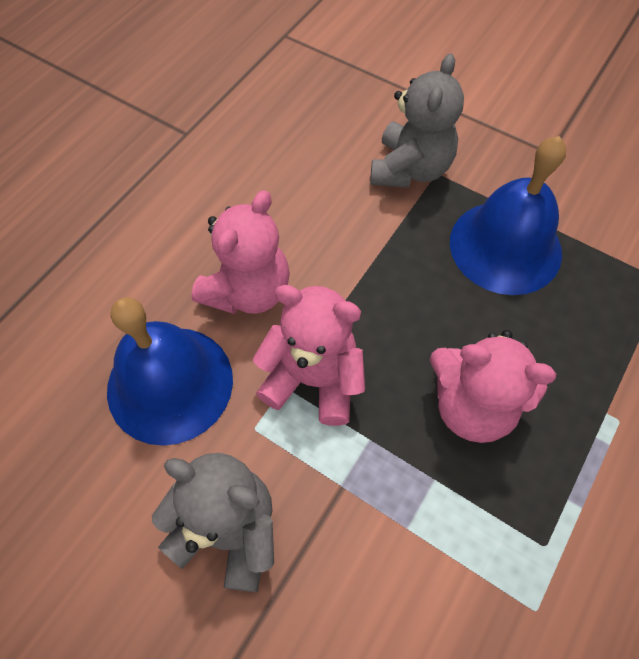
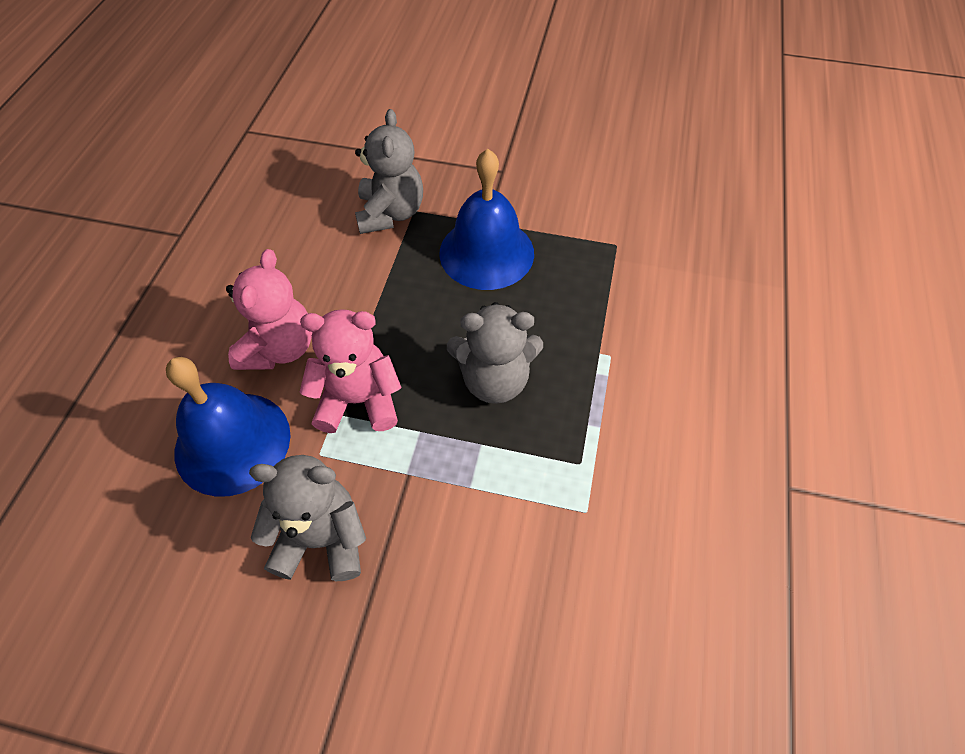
camera: 20 degrees left, 5 degrees down
pink teddy bear [430,330,556,443] -> grey teddy bear [447,302,543,404]

